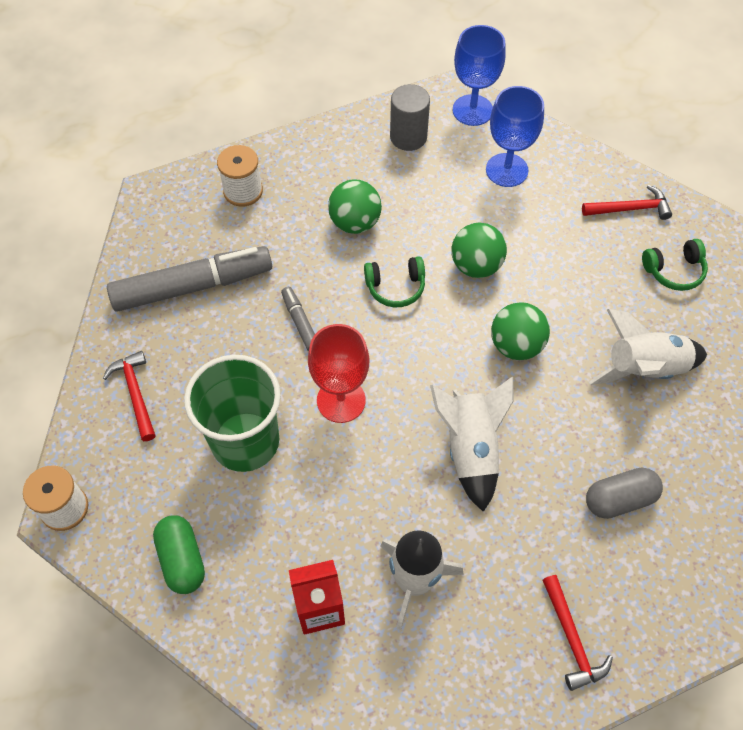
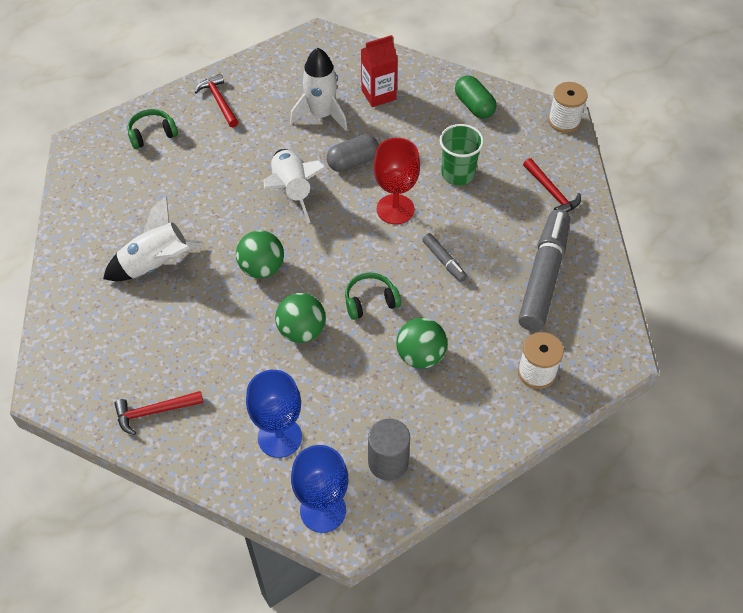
camera: 170 degrees right, 5 degrees down
grey marker [107,246,272,312] -> grey marker turned 135 degrees clockwise [518,209,570,331]
green cup [184,355,281,472] -> green cup [440,124,484,186], size x0.66
grey capsule [586,468,663,519] -> grey capsule moved to [327,134,379,172]
green headphones [642,239,708,291] -> green headphones moved to [128,109,178,149]

